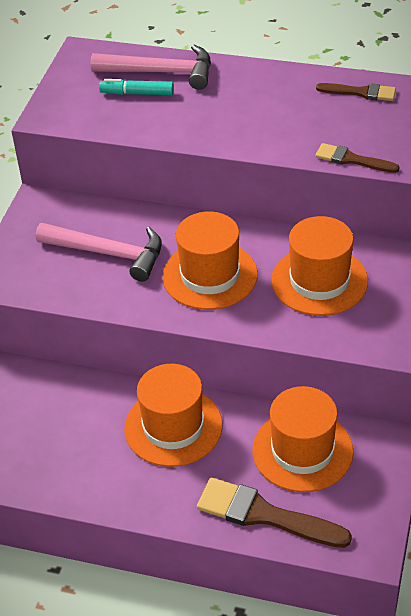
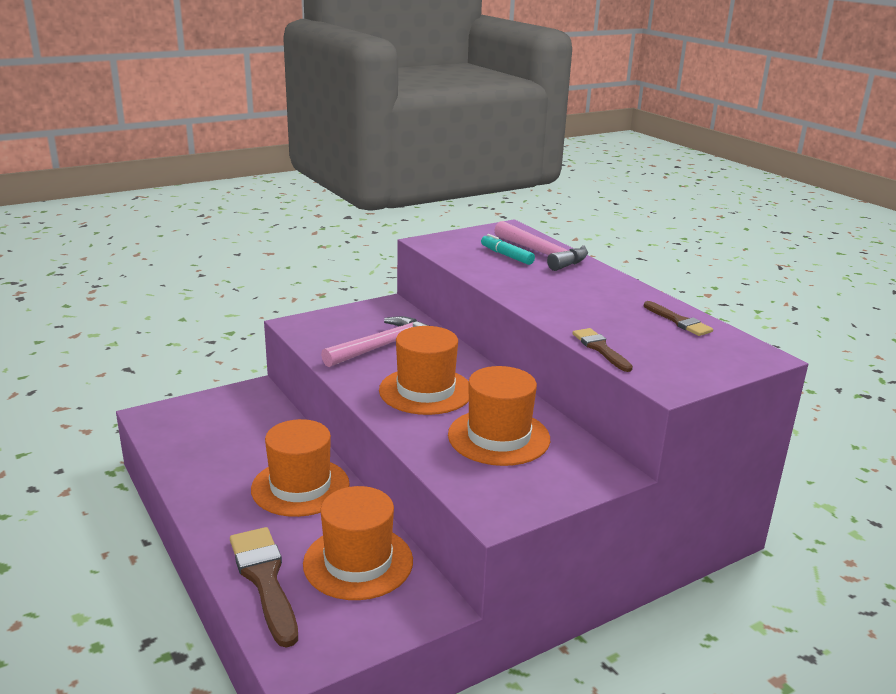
camera: 40 degrees right, 20 degrees down
pink hammer [36,223,162,282] -> pink hammer turned 105 degrees counterclockwise [321,316,429,367]

